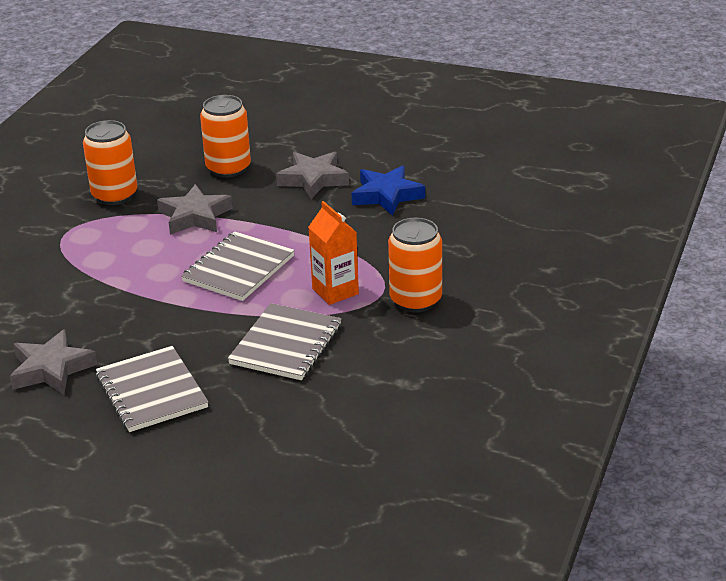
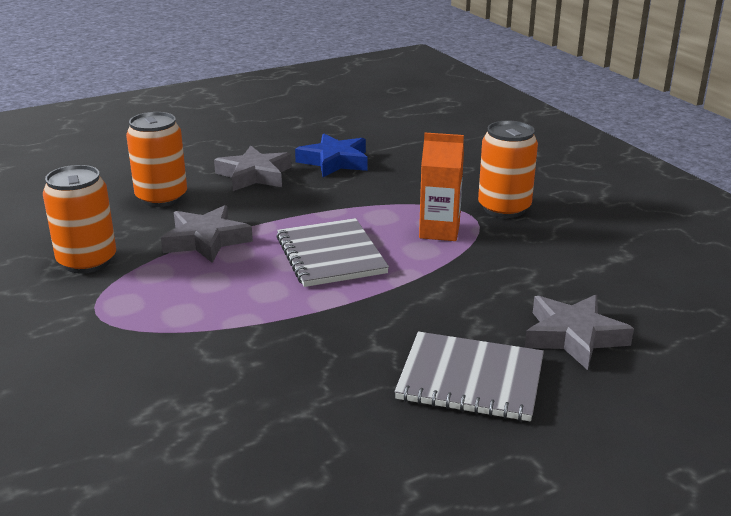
camera: 50 degrees left, 5 degrees down
grey star [10,329,97,394] -> grey star moved to [525,295,634,370]
grey notebook [228,303,342,380] -> none

